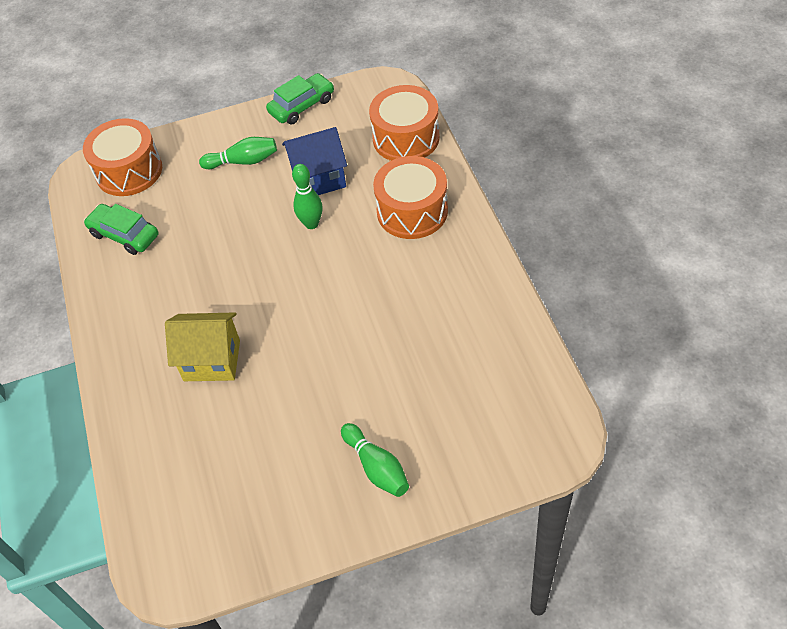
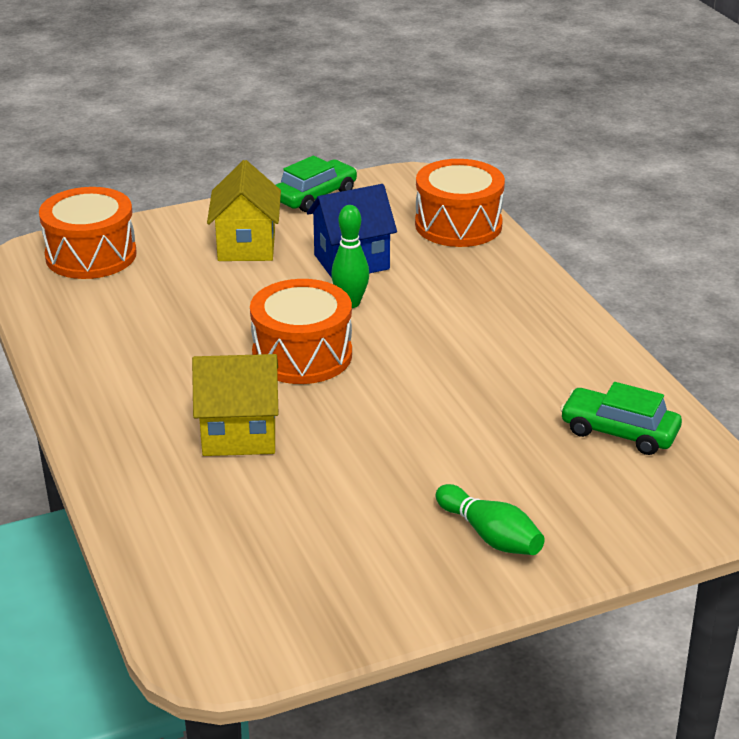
camera: 10 degrees left, 20 degrees down
green car [84,204,158,255] -> green car moved to [560,382,682,455]
green bowling pin [199,137,277,169] -> yellow house [207,160,281,261]
orange drum [373,156,448,239] -> orange drum moved to [250,279,352,384]

